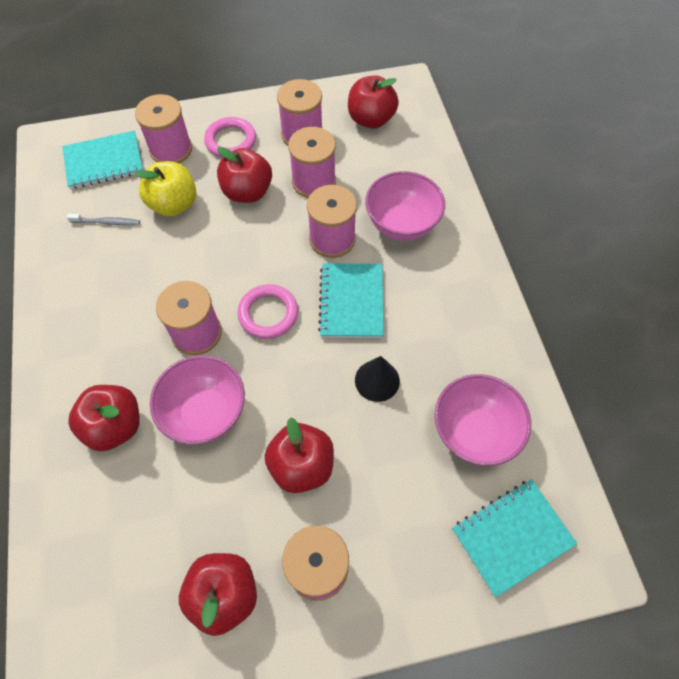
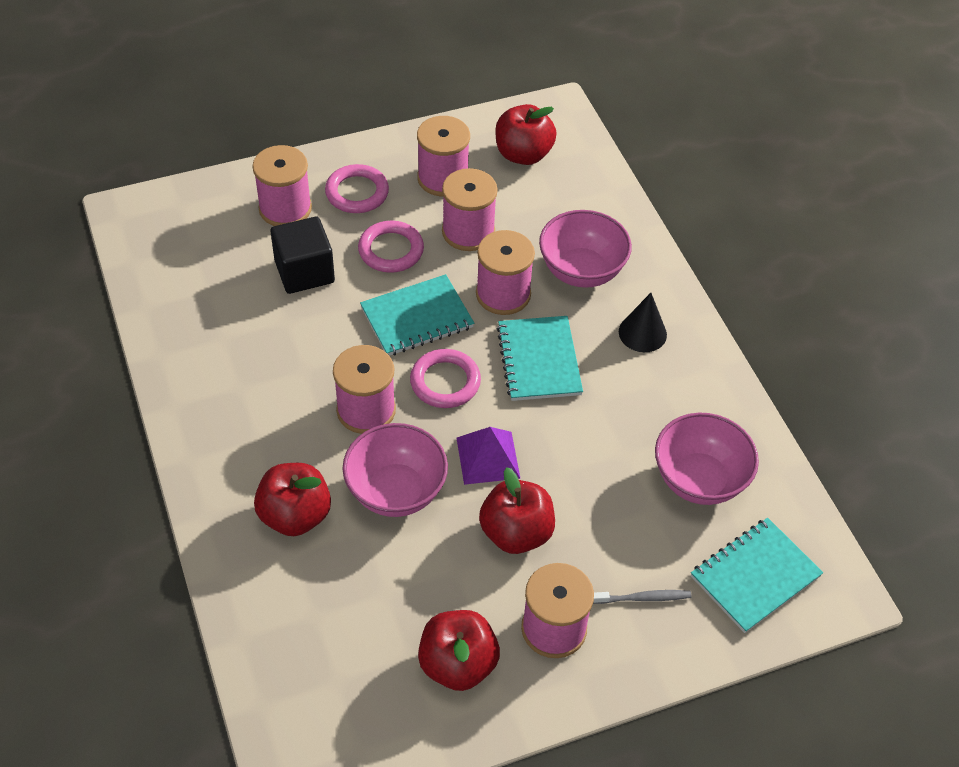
camera: 10 degrees left, 10 degrees down
turquoise notebook [62,131,143,189] -> turquoise notebook moved to [360,274,474,356]
grey toothbrush [67,214,140,226] -> grey toothbrush moved to [593,590,692,604]
yellow apple [135,161,196,217] -> black cube [271,217,335,294]
red apple [217,147,272,203] -> pink ring [358,220,424,273]
black cone [355,356,400,402] -> black cone moved to [619,293,667,352]
none -> purple pyramid [456,427,520,485]

